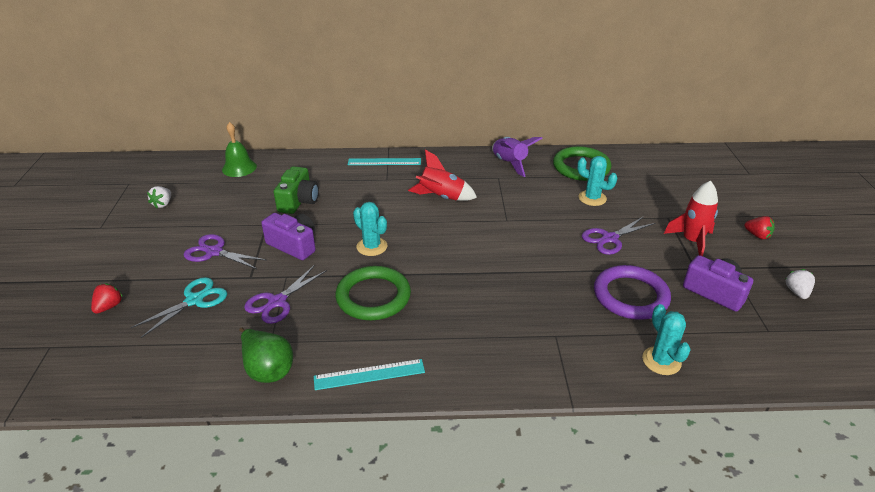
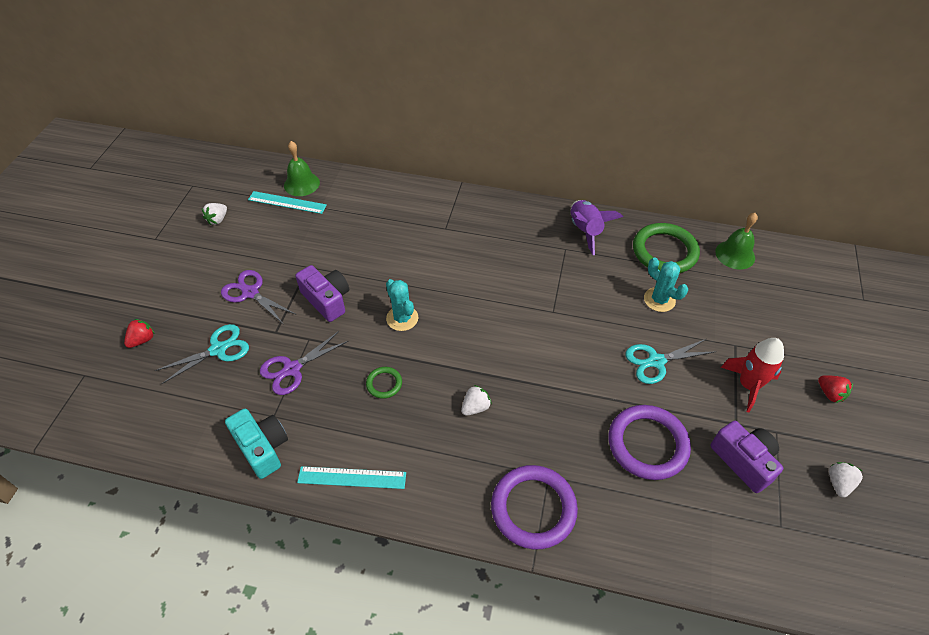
camera: 15 degrees right, 15 degrees up
green pear [239,328,293,383] -> turquoise camera [225,409,288,479]
green camera [274,166,319,214] -> none
green ring [335,266,411,320] -> green ring [366,367,402,399], size x0.48
turquoise ruler [348,158,421,165] -> turquoise ruler moved to [248,191,327,214]
red rocket [408,150,477,201] -> none
purple scissors [582,216,655,255] -> turquoise scissors [625,339,714,384]
turquoise cactus [642,304,691,375] -> none
none -> white strawberry [461,385,492,416]
none -> purple ring [491,465,578,549]
none -> green bell [715,213,758,269]

